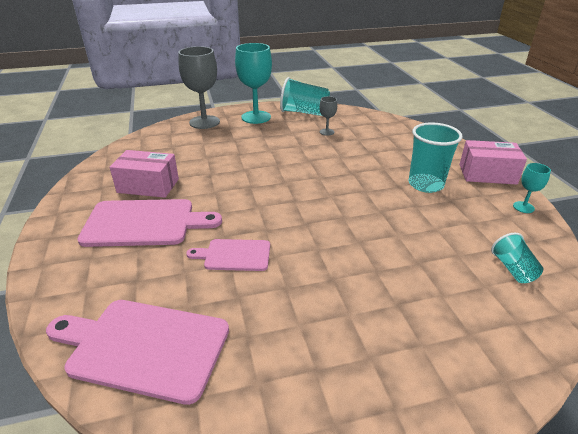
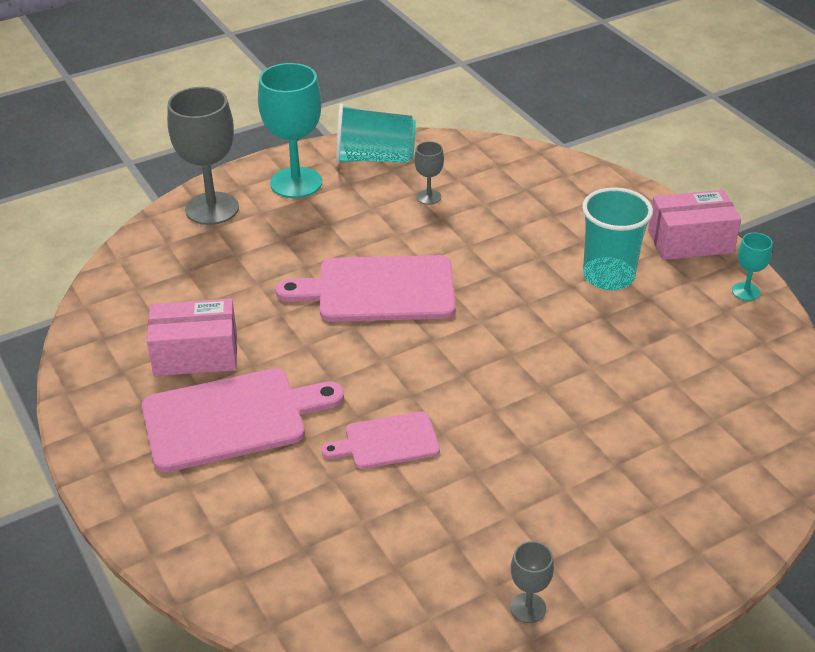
camera: 15 degrees left, 5 degrees up
pink cutting board [46,300,229,405] -> pink cutting board moved to [275,255,456,322]
turquoise cup [491,233,543,283] -> none
none -> grey goblet [510,541,554,623]

